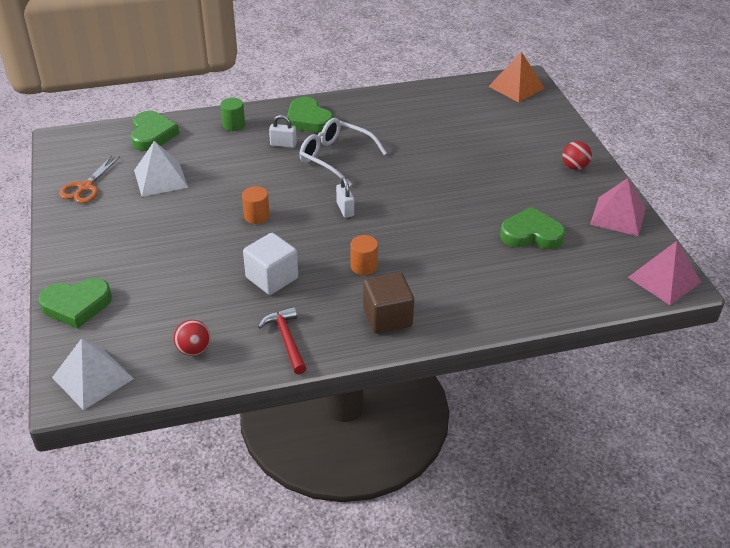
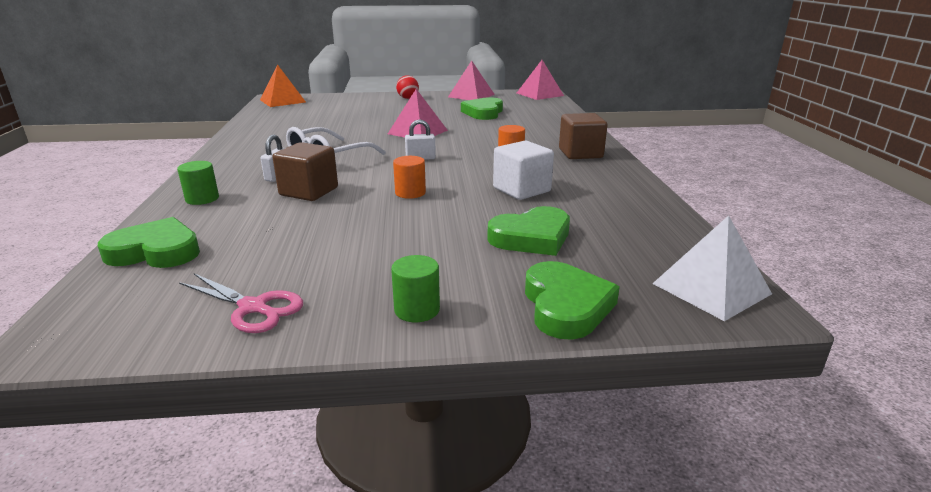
camera: 80 degrees left, 15 degrees down
orange scissors [59,155,120,203] -> pink scissors [179,273,303,333]
white pyramid [134,141,188,197] -> none
red ball [174,320,210,356] -> none
red hammer [258,307,307,374] -> none
green heart [286,97,333,133] -> green heart moved to [487,206,570,256]
none -> brown cube [272,142,338,201]
none -> pink pyramid [388,89,448,138]
none -> green cylinder [391,255,440,322]

